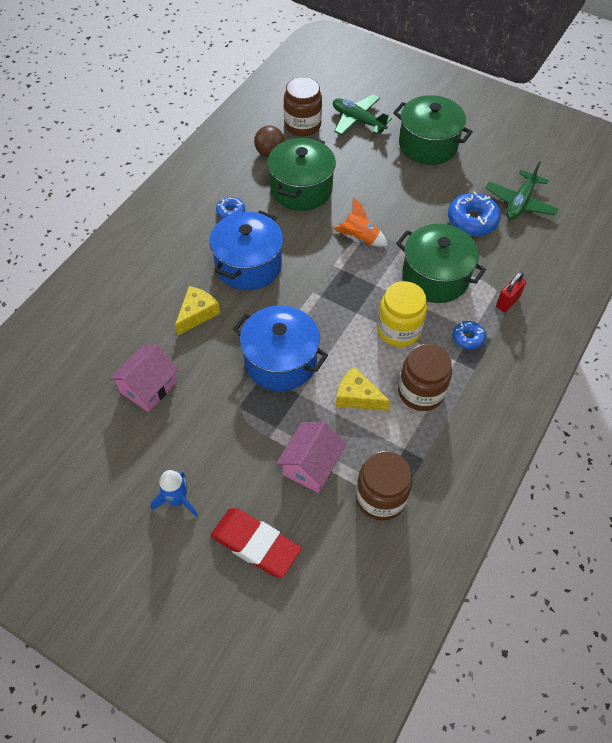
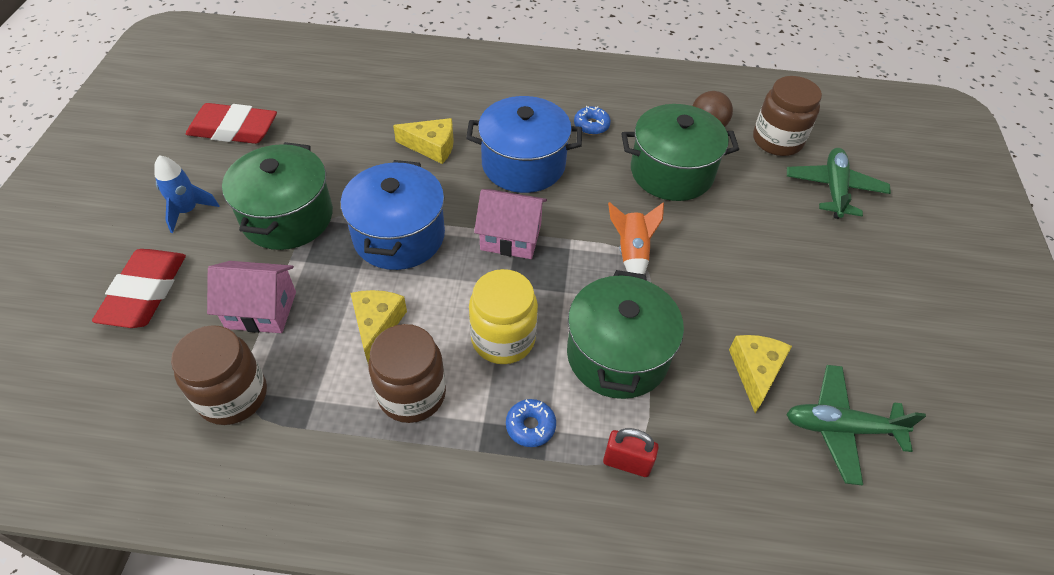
camera: 65 degrees right, 5 degrees down
pink house [109,344,179,412] -> pink house moved to [474,189,547,259]
green pot [393,95,473,165] -> green pot moved to [222,142,333,250]
blue donut [448,191,501,236] -> yellow cheese [729,335,792,413]
none -> red eraser [186,103,277,144]

